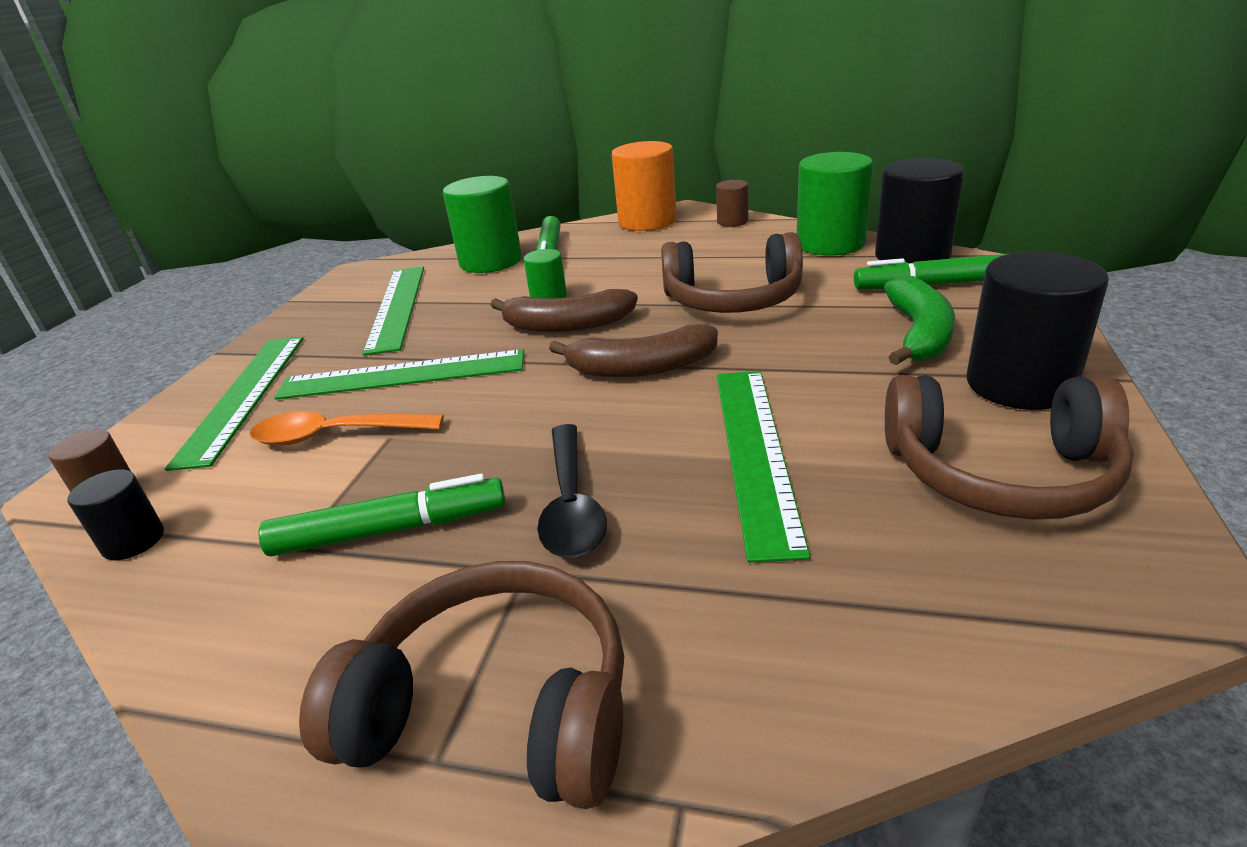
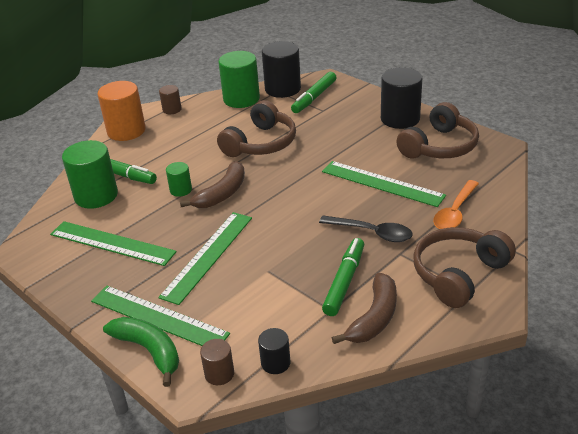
camera: 60 degrees left, 5 degrees up
orange spoon [249,411,444,445] -> orange spoon moved to [433,180,479,229]
brown banana [549,324,718,378] -> brown banana moved to [332,273,397,344]
green banana [884,276,955,365] -> green banana moved to [103,317,179,387]

